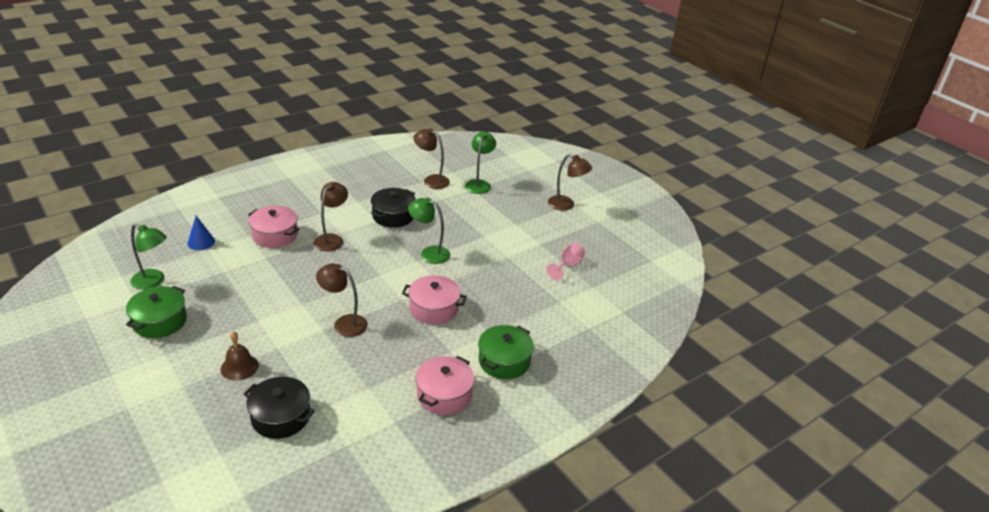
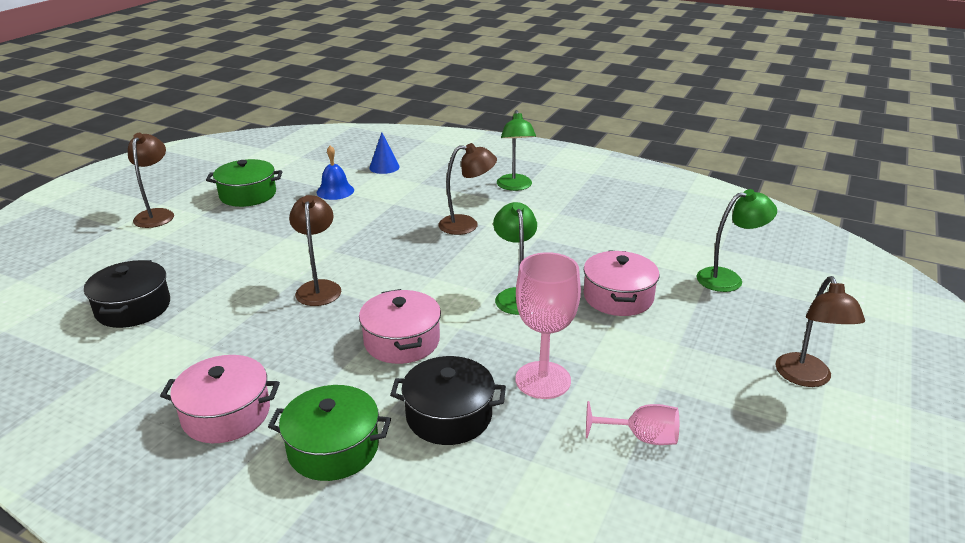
camera: 65 degrees right, 5 degrees down
green lamp [130,224,167,290] -> green lamp moved to [497,110,536,191]
brown bell [221,331,259,381] -> none
pink pot [248,206,299,248] -> pink pot moved to [584,251,660,316]
black pot [371,188,416,228] -> black pot moved to [390,356,506,445]
brown lamp [413,128,450,189] -> brown lamp moved to [128,133,174,228]
none -> blue bell [317,145,354,200]
none -> pink goblet [516,252,581,399]

